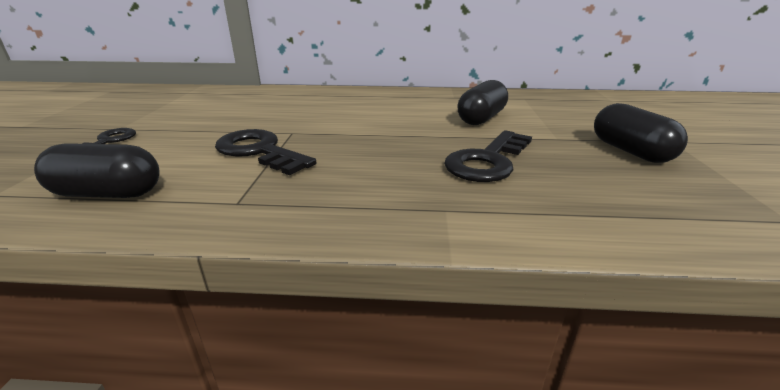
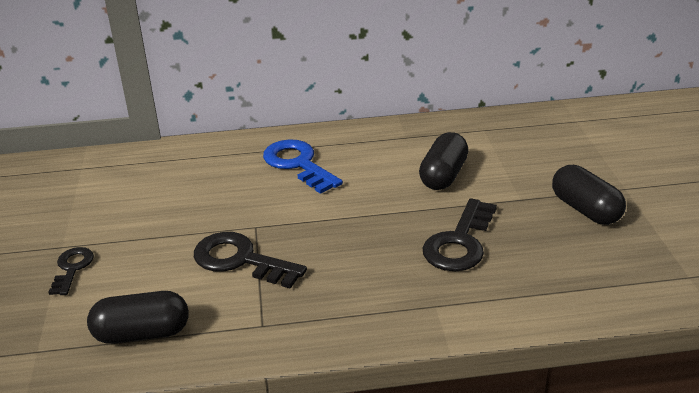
camera: 10 degrees left, 5 degrees up
none -> blue key [263,139,343,194]

